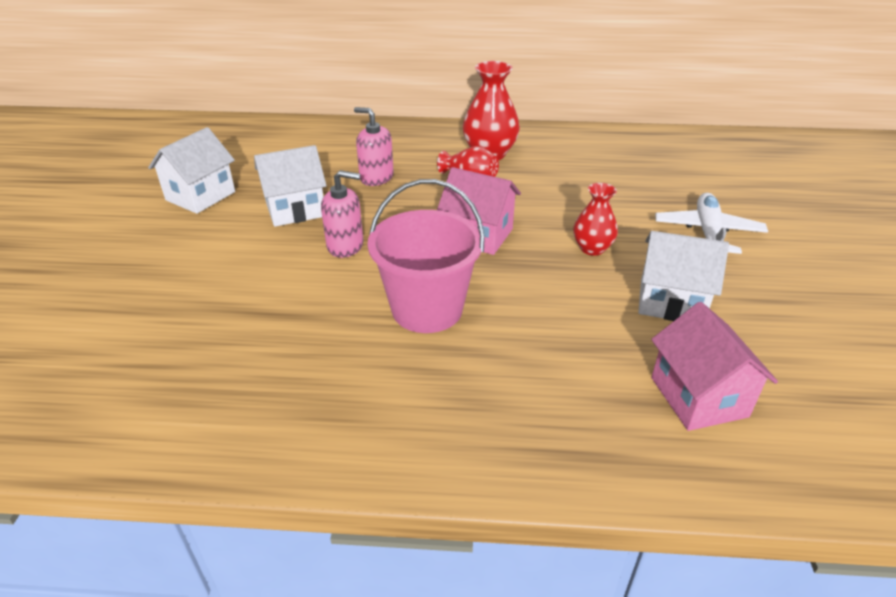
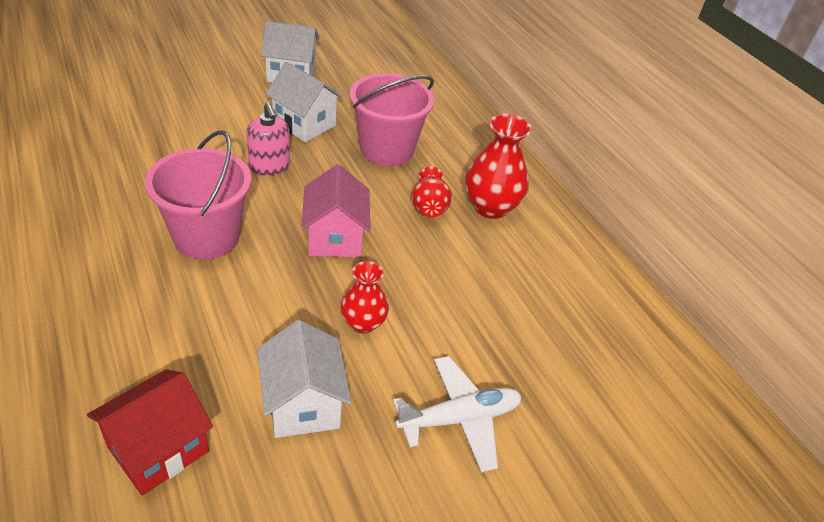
camera: 55 degrees right, 5 degrees up
pink soap dispenser [354,107,394,186] -> pink bucket [350,73,434,166]
pink house [651,302,778,431] -> red house [87,369,213,495]

